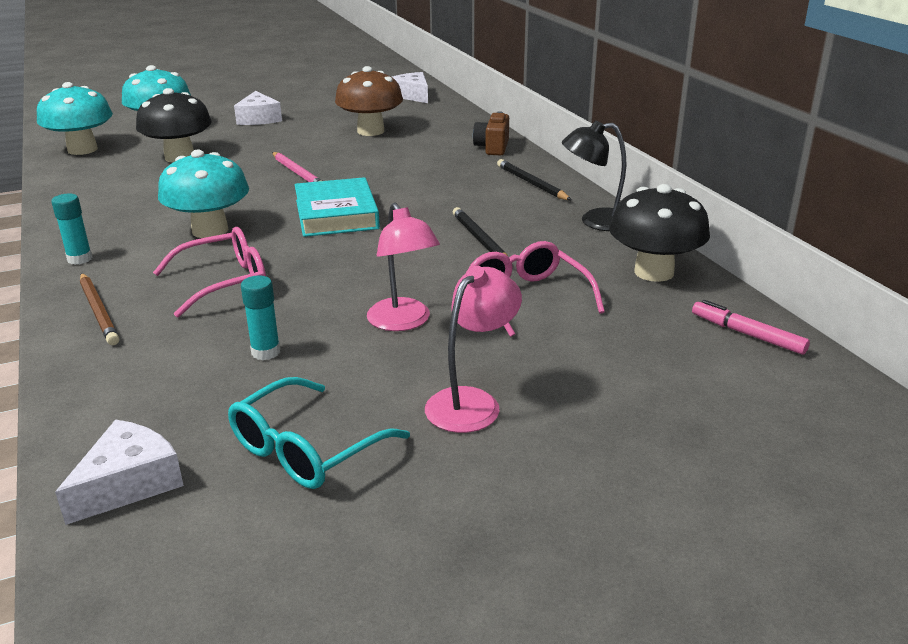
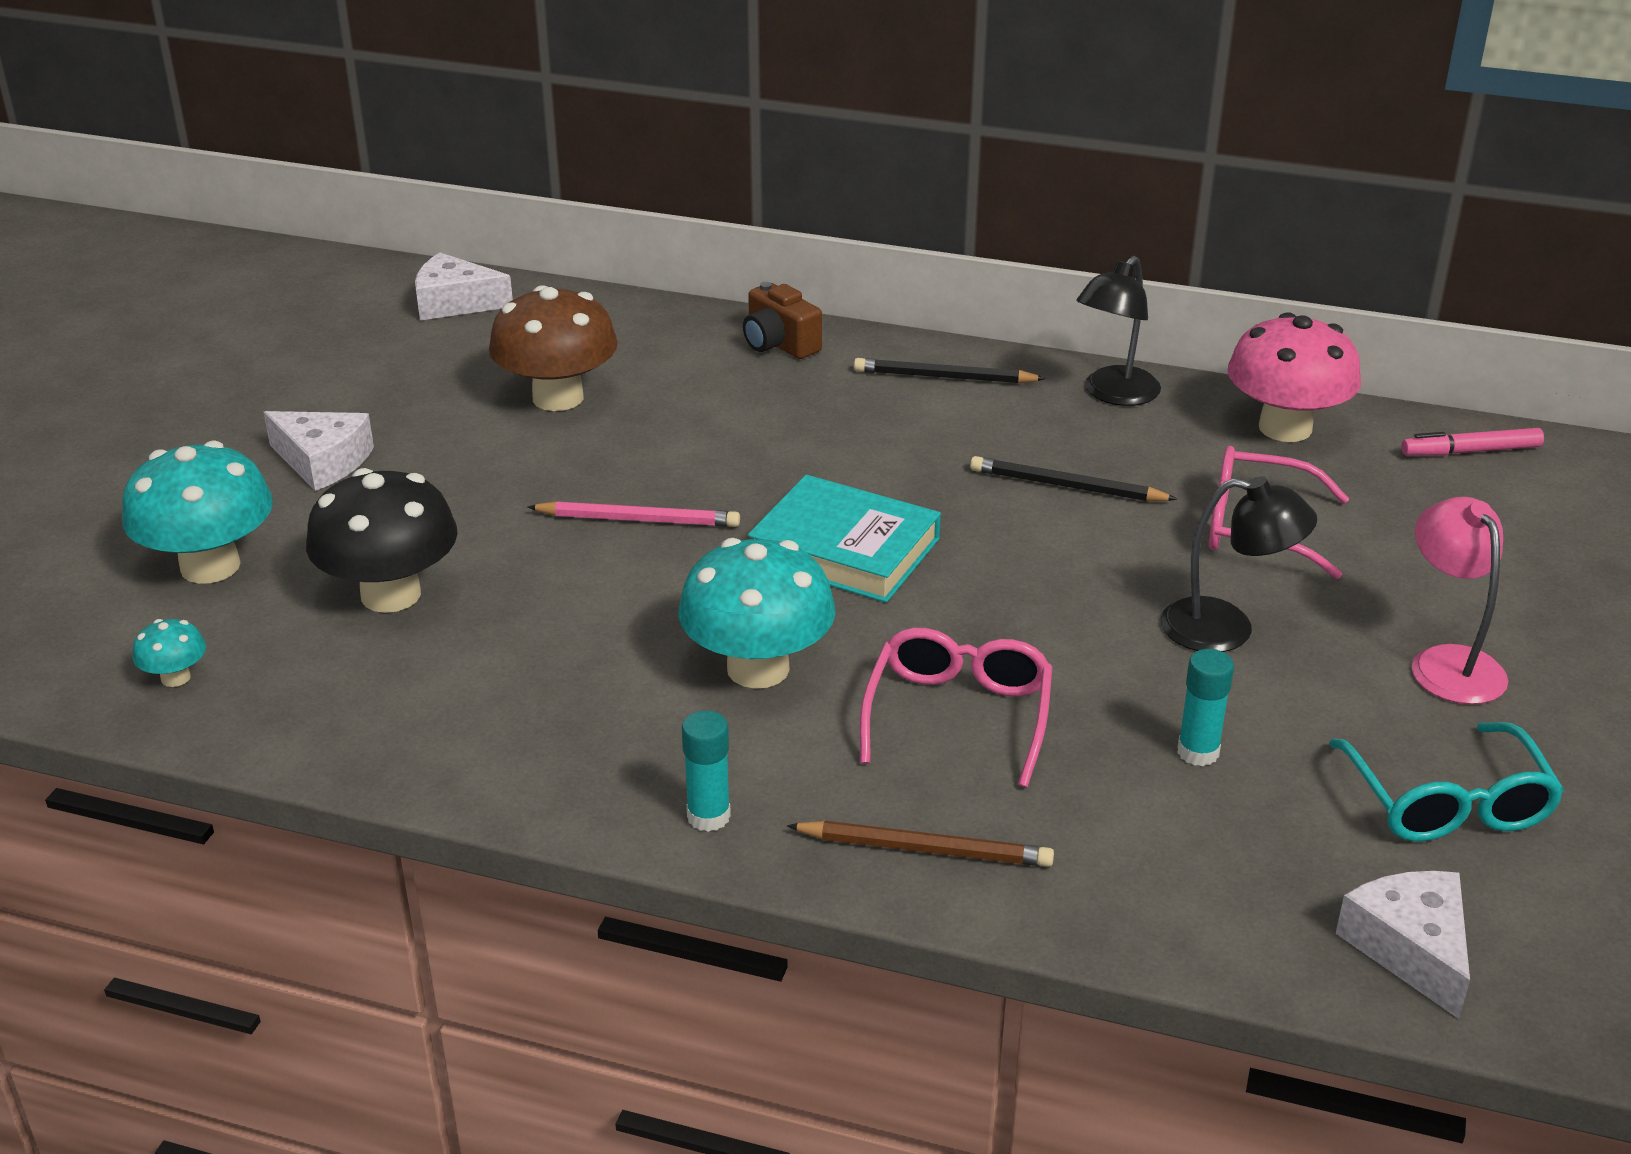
camera: 50 degrees left, 5 degrees up
turquoise mushroom [37,82,113,155] -> turquoise mushroom [133,619,206,687], size x0.45
pink lamp [367,202,440,331] -> black lamp [1161,477,1317,652]
black mushroom [609,184,710,282] -> pink mushroom [1228,312,1361,442]

